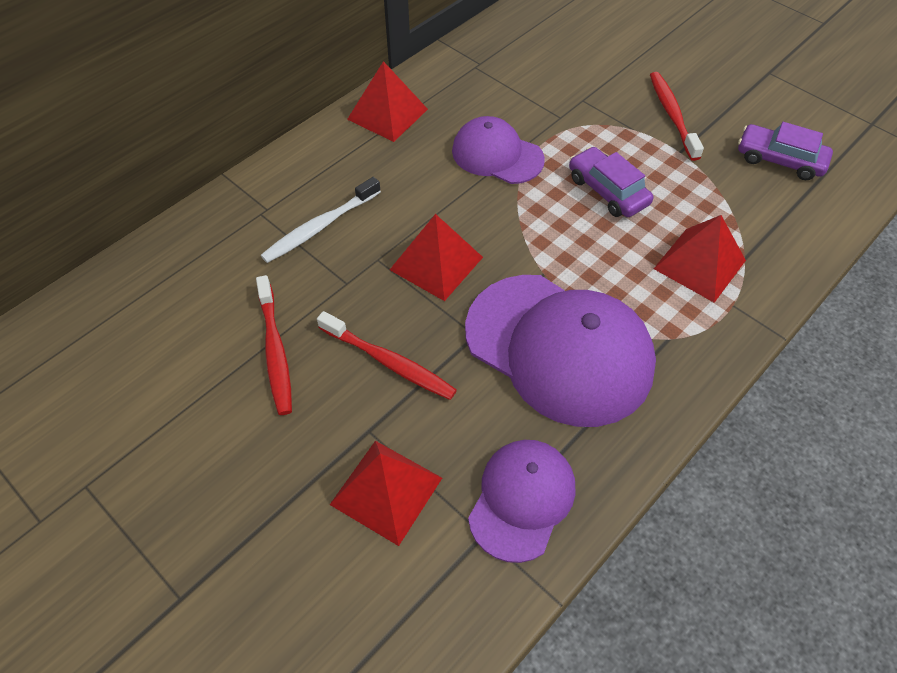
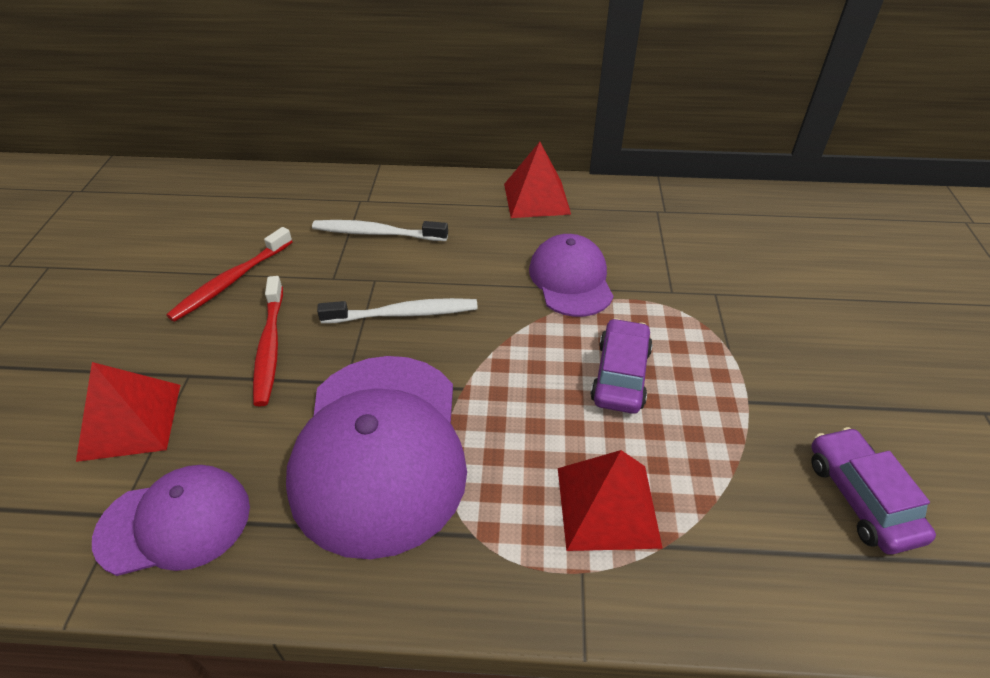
camera: 50 degrees right, 10 degrees down
red pyramid [390,214,483,301] -> white toothbrush [317,298,478,324]
red toothbrush [650,72,704,161] -> none

